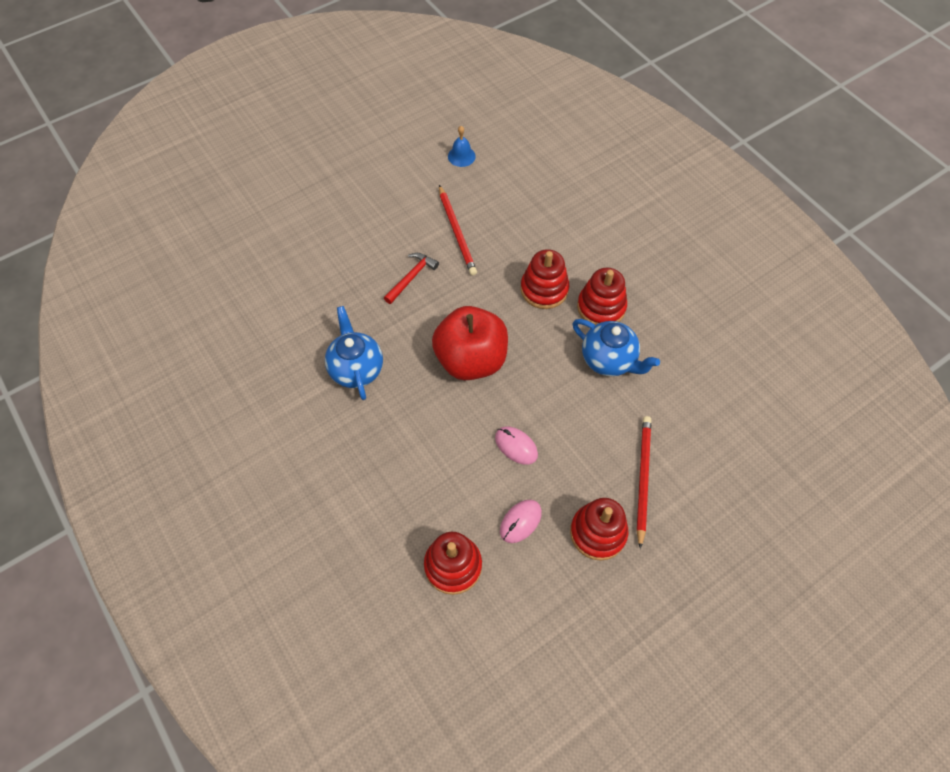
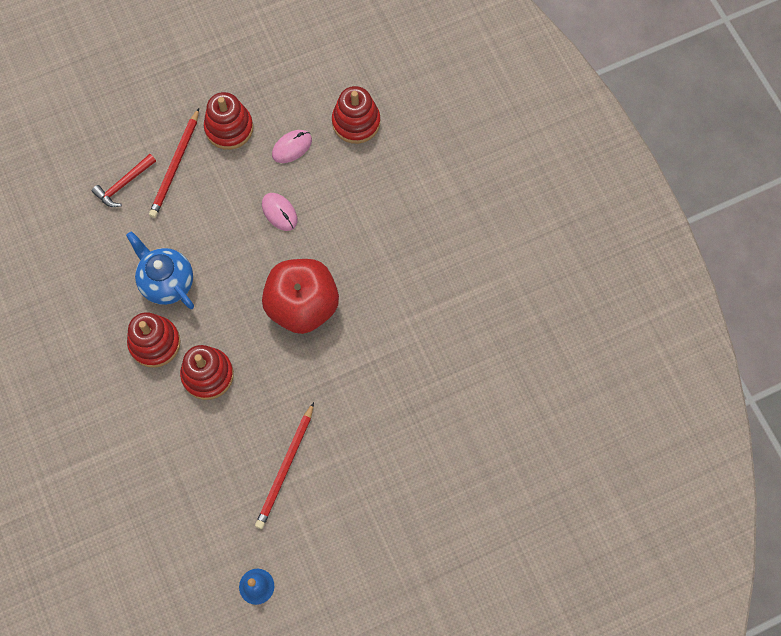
camera: 170 degrees left, 10 degrees up
blue teapot [325,306,383,400] -> none
red hammer [384,253,439,304] -> red hammer moved to [92,154,156,207]
red pencil [439,185,477,275] -> red pencil turned 150 degrees counterclockwise [255,402,314,529]

